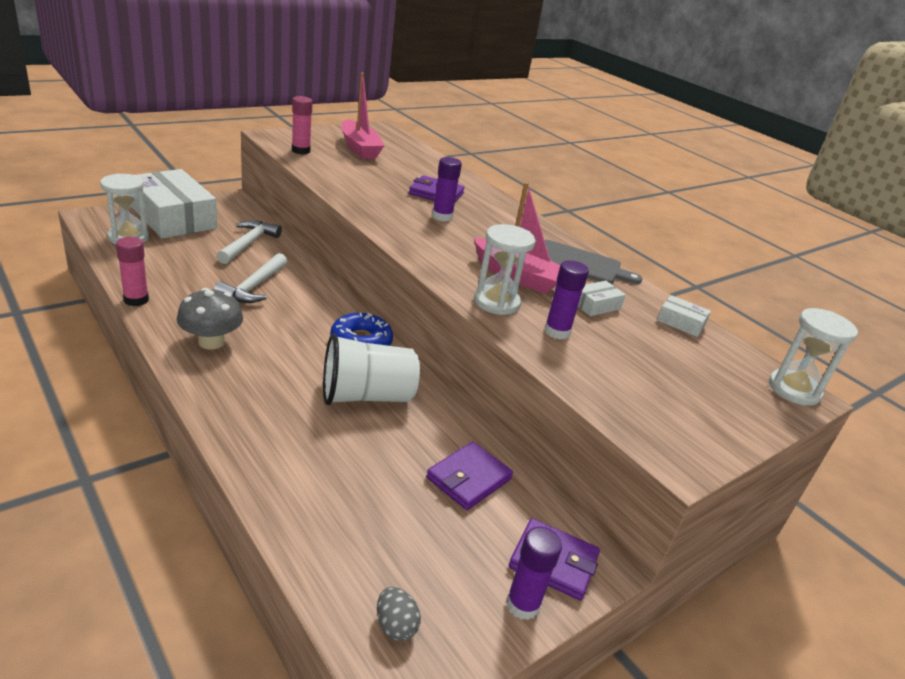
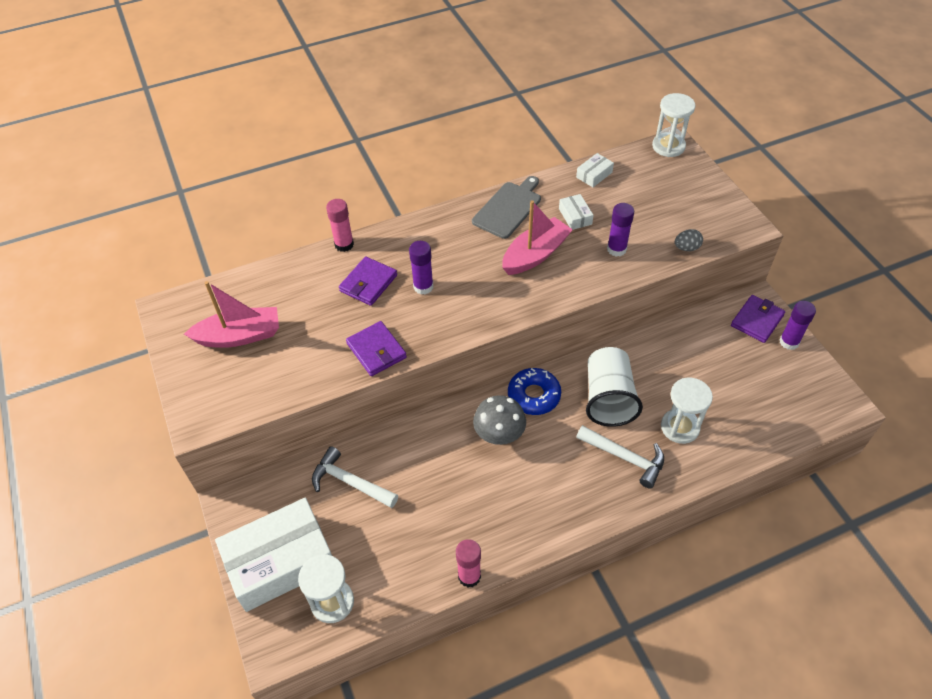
camera: 70 degrees left, 20 degrees up
grey mushroom [177,288,243,350] -> grey mushroom moved to [473,395,526,445]
white hammer [214,253,287,303] -> white hammer moved to [576,425,664,488]
pink glue stick [292,96,313,154] -> pink glue stick moved to [326,199,354,252]
grey egg [377,587,421,641] -> grey egg moved to [675,229,703,251]
purple wallet [426,442,513,510] -> purple wallet moved to [346,321,407,376]
white hourglass [474,224,536,315] -> white hourglass moved to [661,378,713,444]

